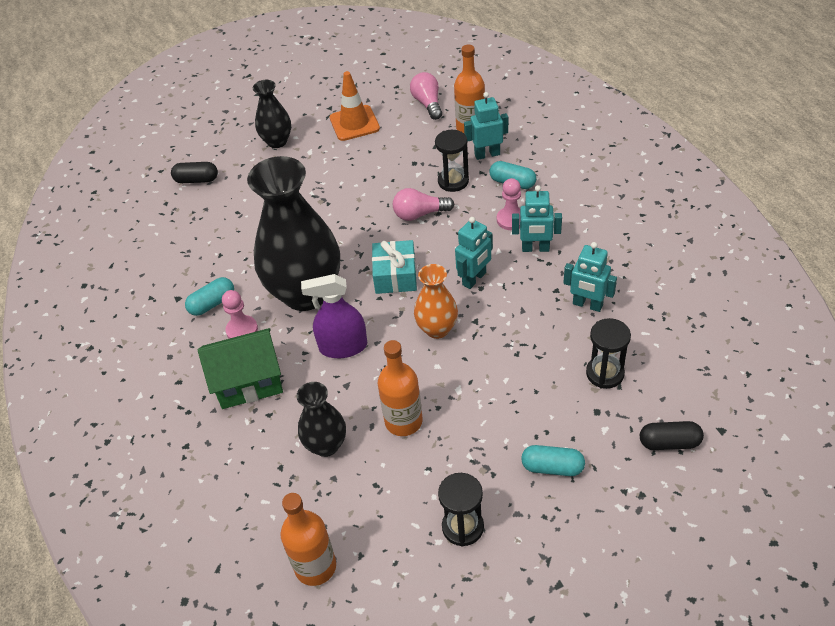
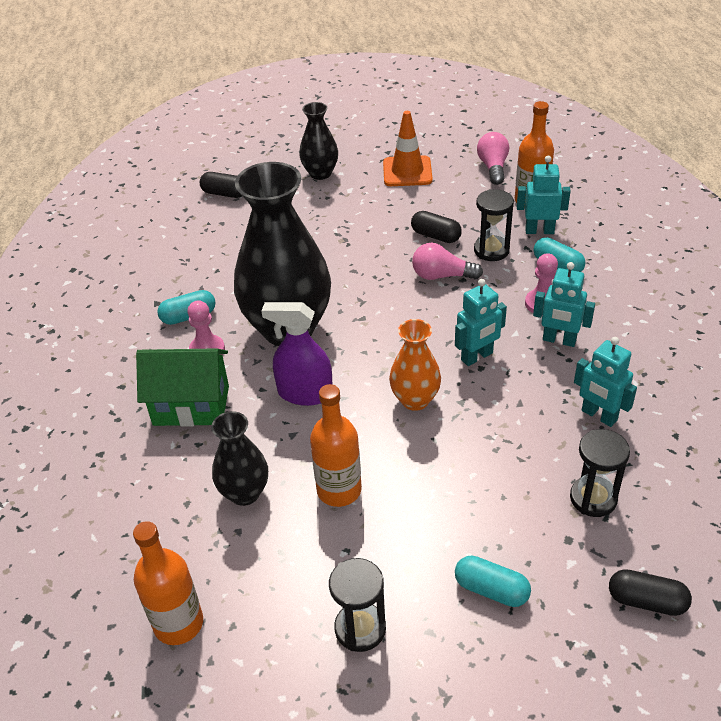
camera: 15 degrees right, 5 degrees down
turquoise gift [372,240,417,294] -> none
none -> black capsule [411,211,462,243]

